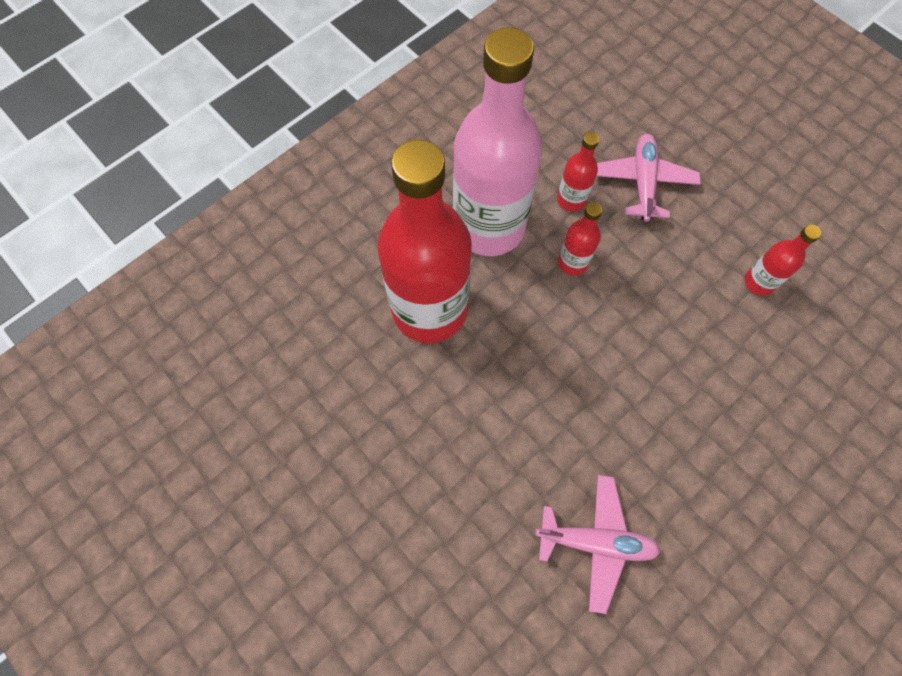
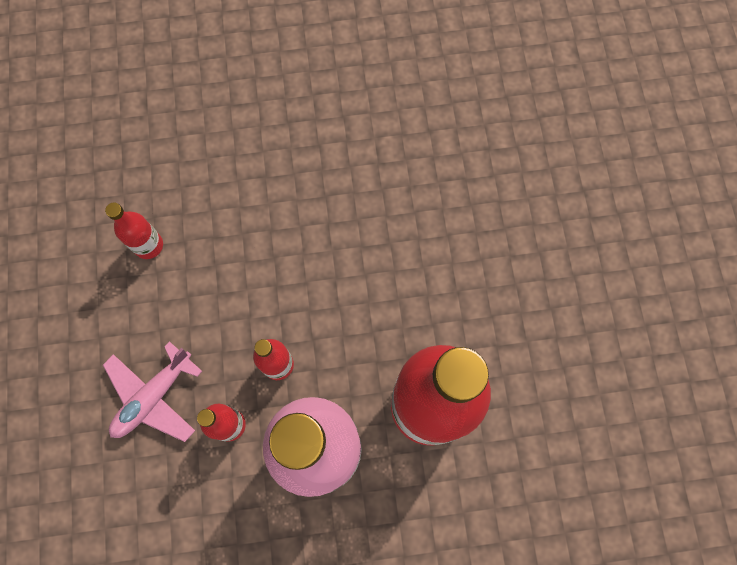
camera: 145 degrees left, 5 degrees up
pink plane [535,475,661,614] -> none

